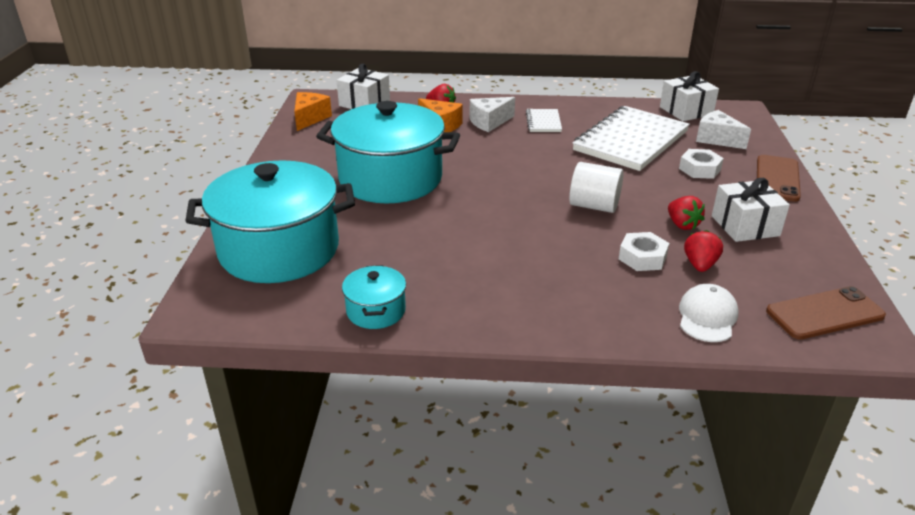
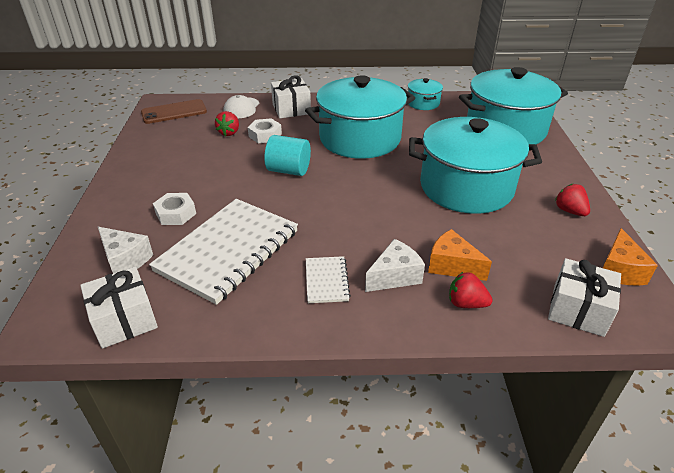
camera: 175 degrees right, 5 degrees up
white cylinder [569,162,624,213] -> turquoise cylinder [264,135,311,176]
red strawberry [668,196,705,230] -> red strawberry moved to [555,184,590,216]
white gift [712,178,790,242] -> white gift moved to [271,75,311,118]
brown phone [757,155,801,202] -> none
none -> turquoise pot [305,75,415,159]

